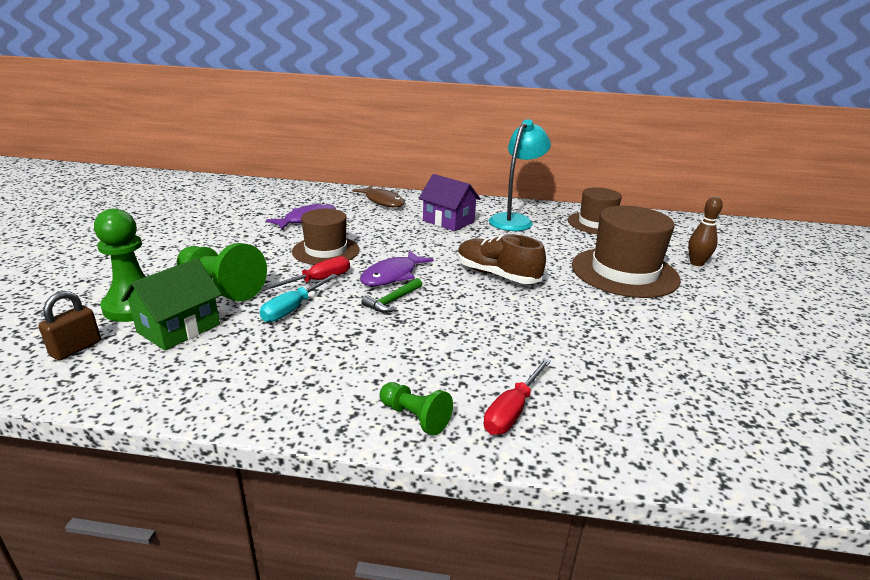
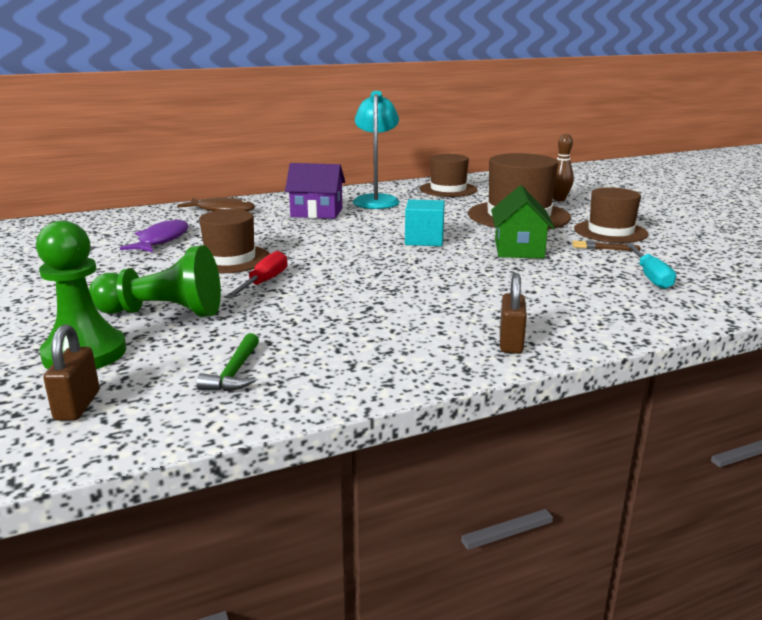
camera: 30 degrees left, 5 degrees down
green house [121,258,222,350] -> green house moved to [491,185,555,259]
turquoise screwdriver [260,274,337,322] -> turquoise screwdriver moved to [626,244,676,289]
purple fish [360,251,434,286] -> none
green hammer [362,278,422,313] -> green hammer moved to [196,333,259,391]
green pawn [380,382,453,435] -> brown padlock [500,273,527,354]
brown shoe [458,234,546,284] -> turquoise cube [405,199,445,246]
red screwdriver [484,358,551,435] -> none
none -> brown brush [572,240,640,251]
none -> brown hat [574,187,649,243]

